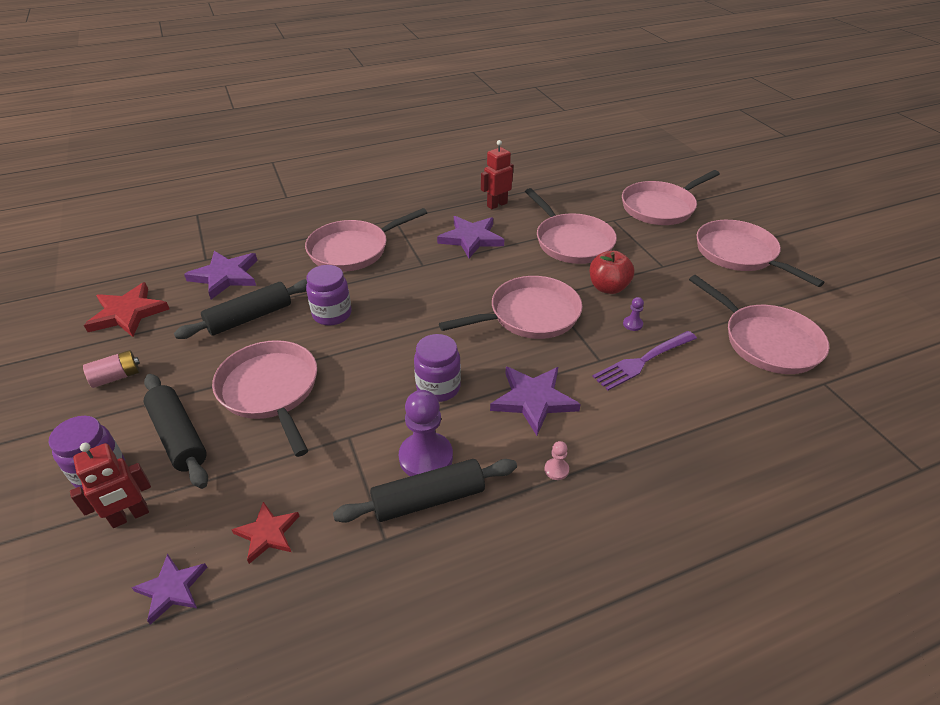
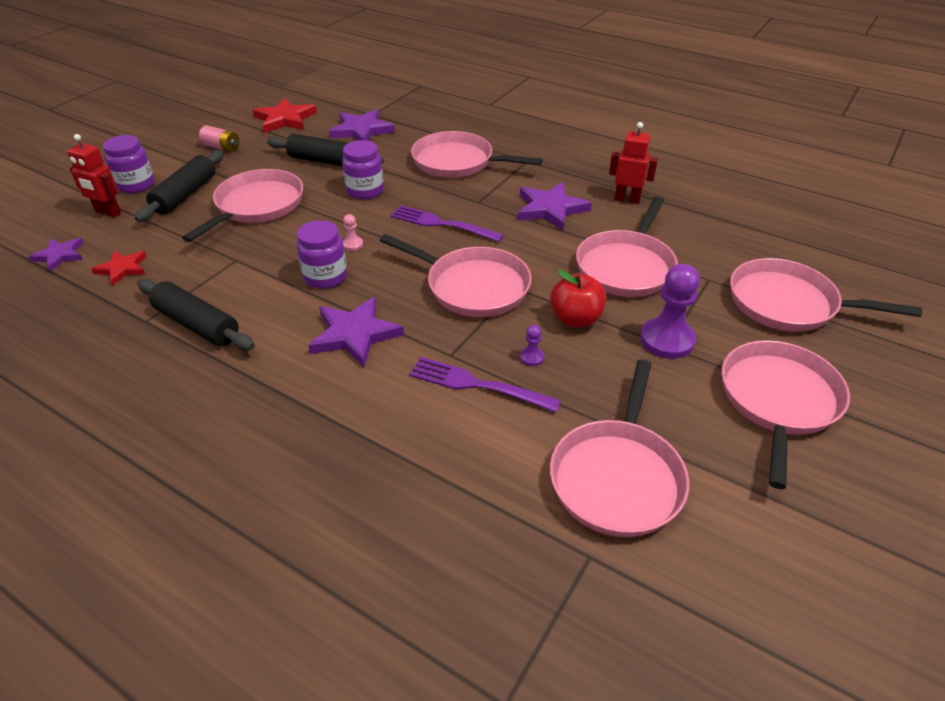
camera: 55 degrees right, 0 degrees up
purple pawn [399,390,453,476] -> purple pawn moved to [640,264,700,359]
pink pawn [544,441,569,480] -> pink pawn moved to [343,214,363,251]
none -> purple fork [391,205,504,242]

